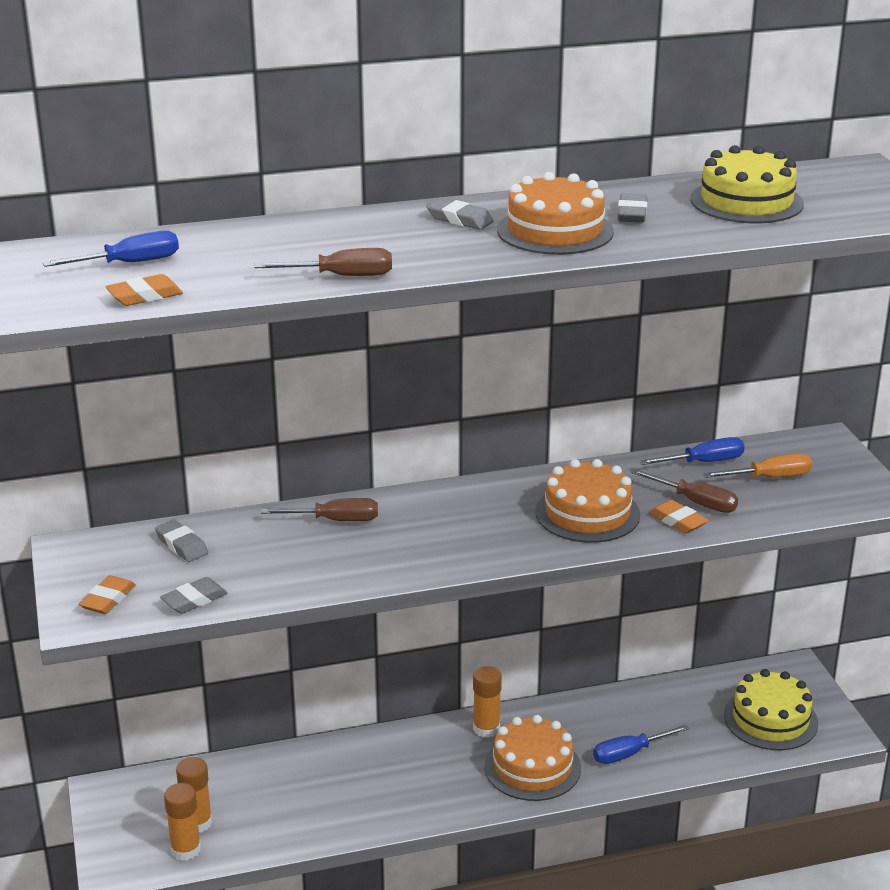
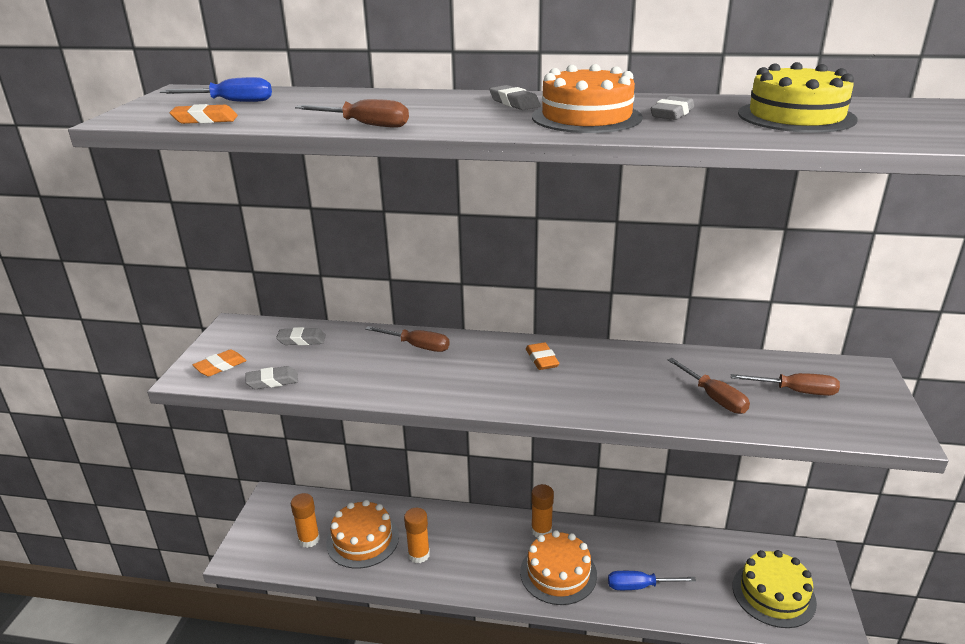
camera: 25 degrees right, 0 degrees up
grey eraser [155,520,208,562] -> grey eraser turned 75 degrees counterclockwise [276,327,326,345]
orange glue stick [164,783,201,861] -> orange glue stick moved to [404,508,430,563]
orange cake [535,459,640,543] -> orange cake moved to [326,500,399,569]
blue screwdriver [639,437,745,465] -> none
orange eraser [649,500,708,533] -> orange eraser moved to [526,342,560,370]
orange screwdriver [703,453,812,478] -> brown screwdriver [731,373,840,396]

